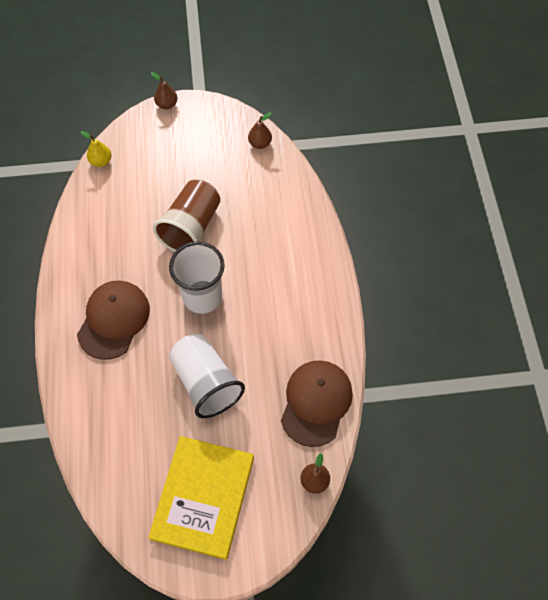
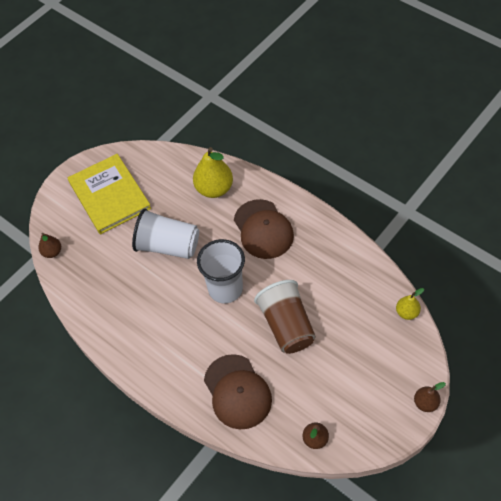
camera: 140 degrees right, 5 degrees down
brown cap [281,360,353,447] -> brown cap moved to [204,354,272,429]
none -> yellow pear [193,147,233,198]

